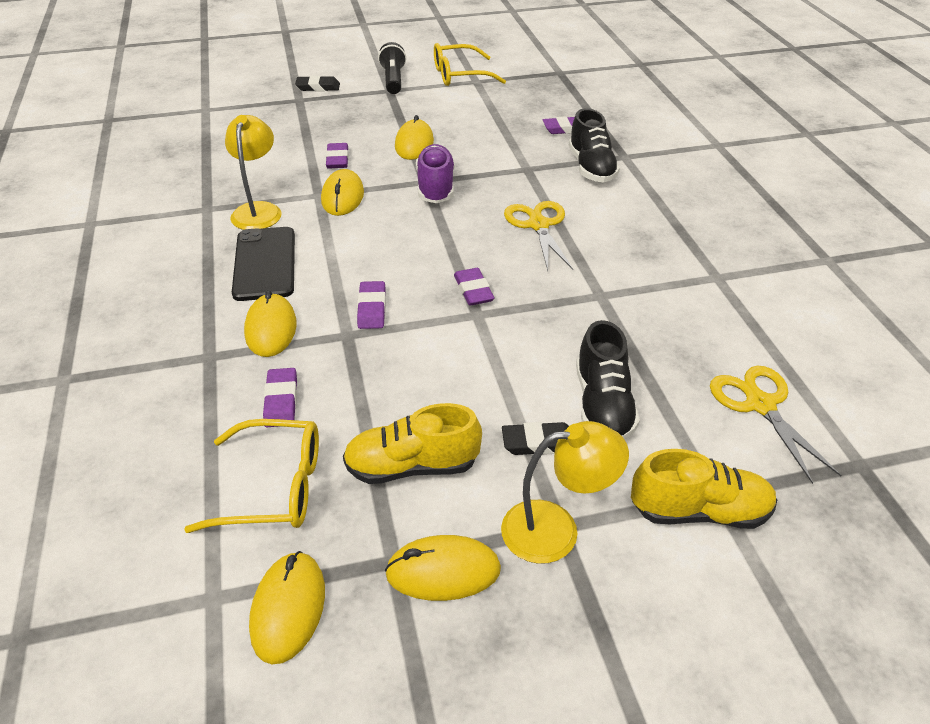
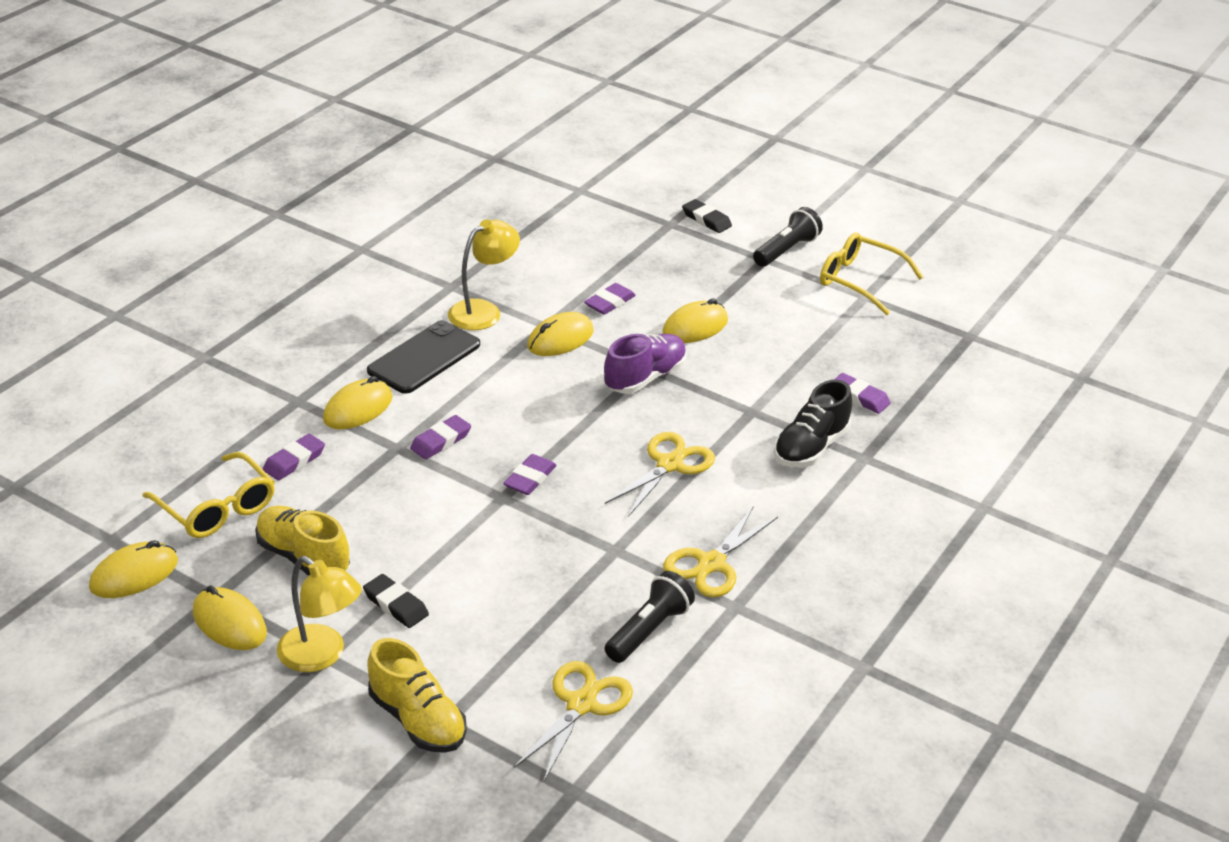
camera: 45 degrees right, 5 degrees down
black shoe [576,320,640,440] -> none
none -> black flashlight [605,571,695,663]
none -> yellow scissors [663,507,778,598]

